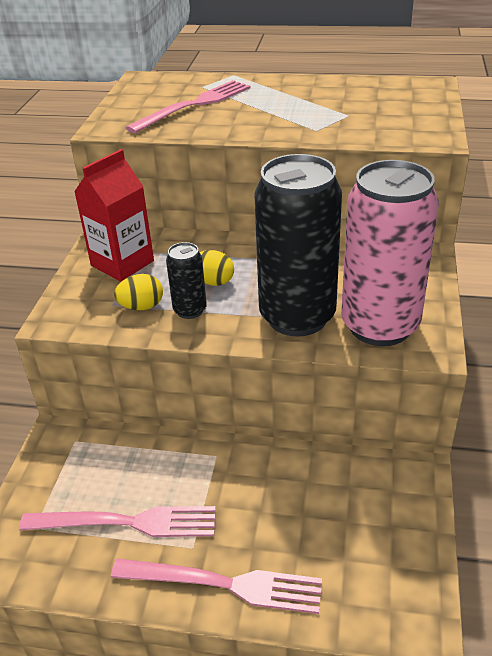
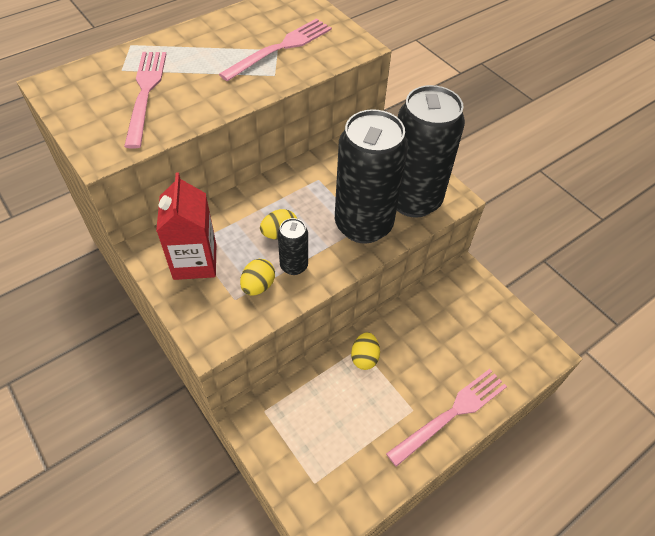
camera: 50 degrees left, 15 degrees up
pink fork [19,506,216,537] -> pink fork moved to [219,18,332,82]
pink can [341,160,439,346] -> black can [397,85,465,218]
none -> yellow egg [351,332,380,370]

